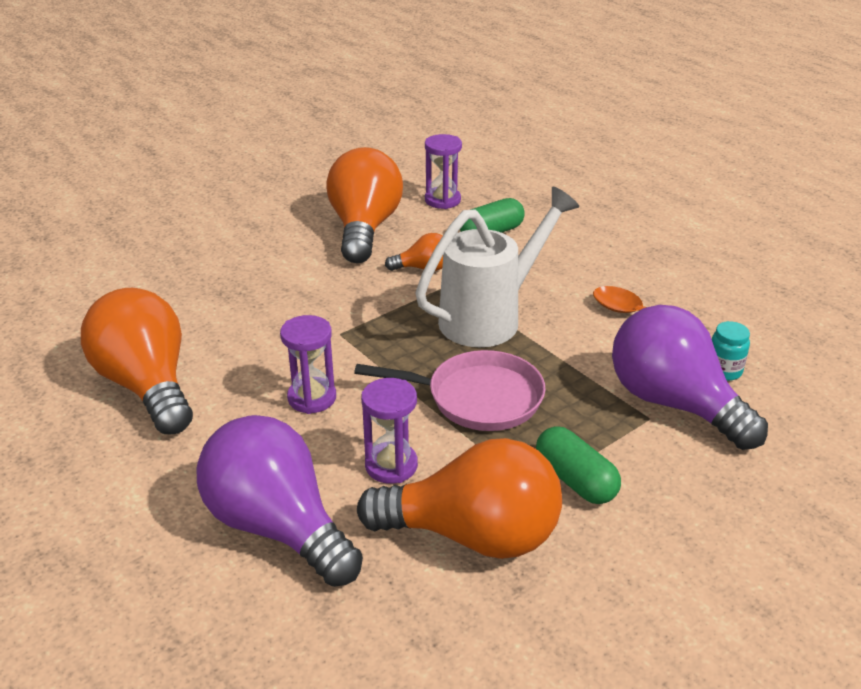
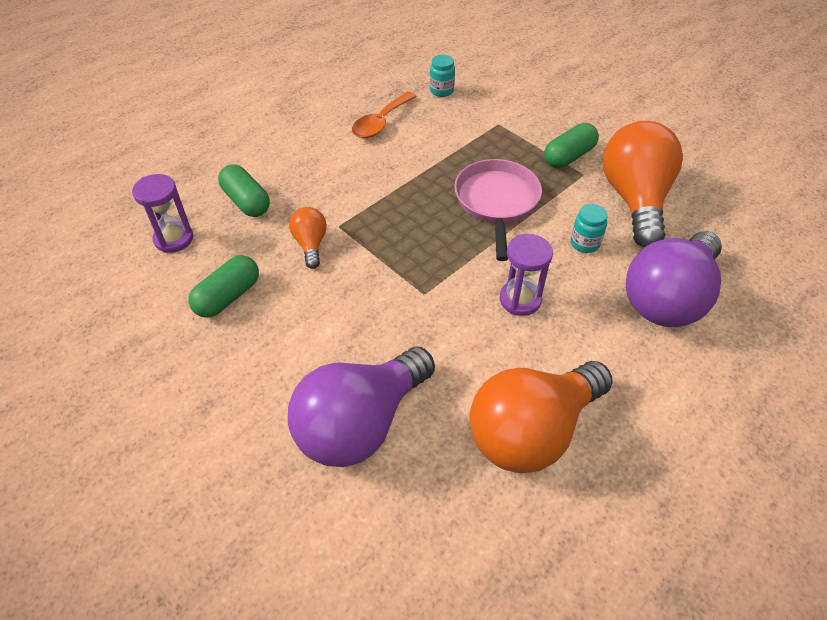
camera: 95 degrees left, 15 degrees up
orange light bulb [326,147,403,263] -> green capsule [189,255,259,318]
purple hourglass [361,378,418,484] -> turquoise jar [570,204,608,253]
white watering can [415,187,579,347] -> none
purple light bulb [612,305,768,450] -> purple light bulb moved to [288,347,435,467]

